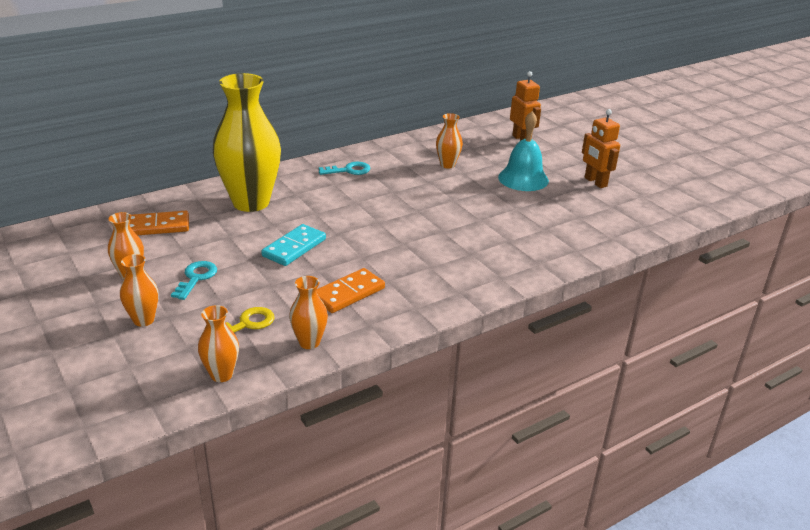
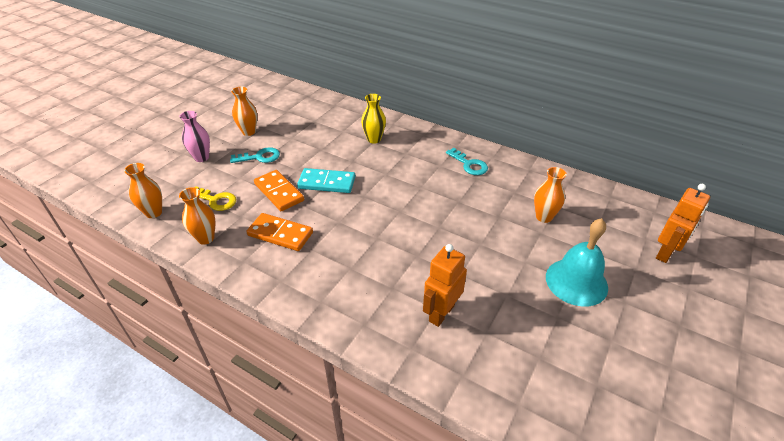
camera: 65 degrees right, 10 degrees up
orange vase [120,254,159,327] -> pink vase [179,111,210,162]
orange domino [130,211,189,235] -> orange domino moved to [254,170,304,211]
yellow vase [213,73,281,212] -> yellow vase [361,94,386,144], size x0.45
orange robot [582,109,620,188] -> orange robot moved to [423,244,467,327]

